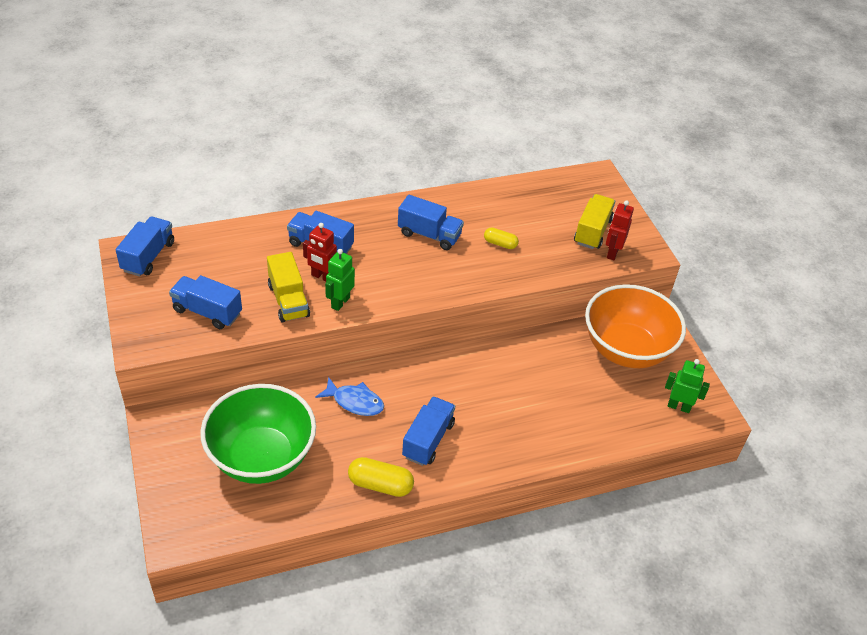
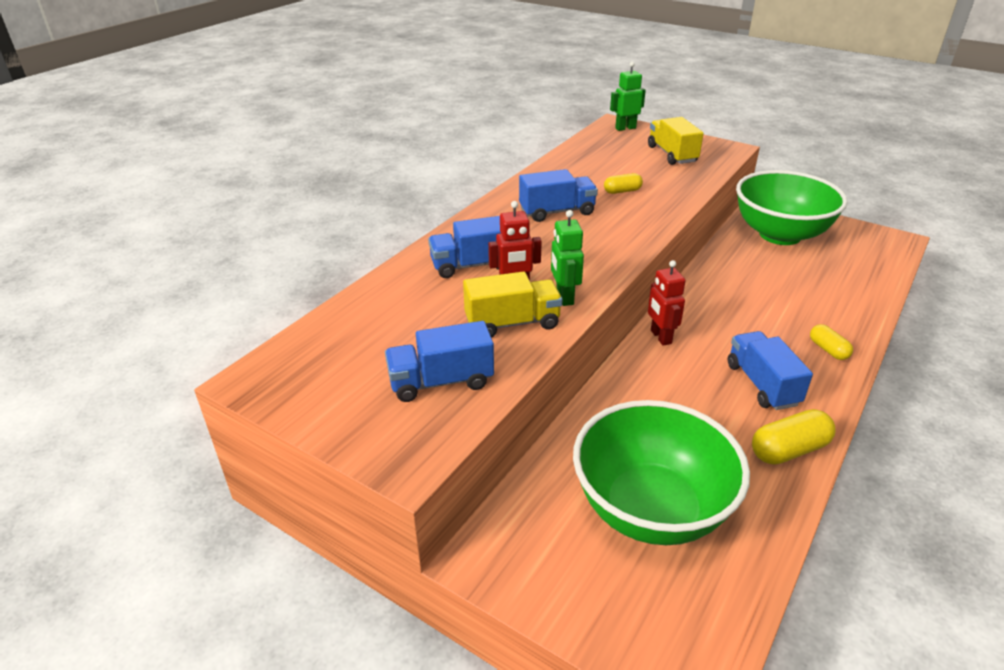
camera: 35 degrees left, 10 degrees down
blue truck [116,217,174,276] -> none
yellow truck [267,252,310,323] -> yellow truck turned 45 degrees counterclockwise [463,271,562,338]
blue fish [315,377,384,416] -> none
orange bowl [585,284,686,368] -> green bowl [736,170,848,245]
red robot [606,200,634,260] -> red robot moved to [648,260,686,346]
green robot [665,359,710,413] -> green robot moved to [610,62,646,131]
none -> yellow capsule [810,324,853,360]

